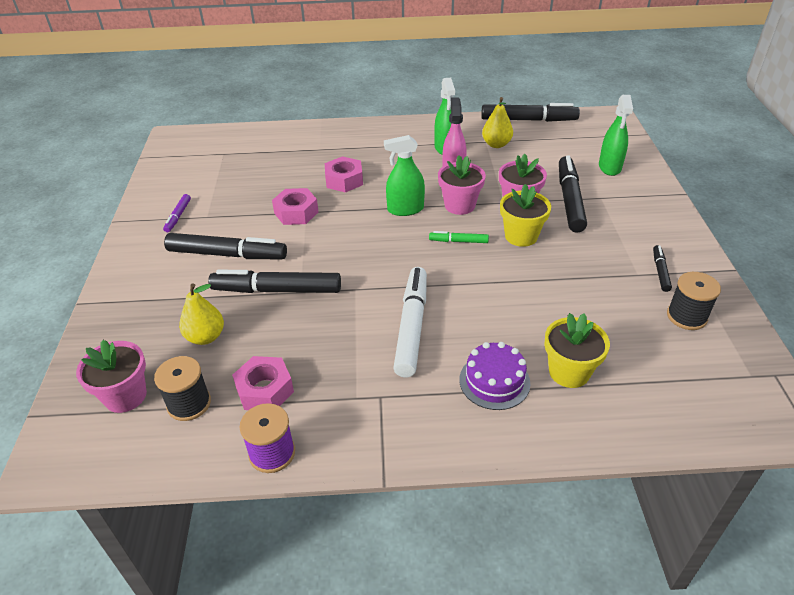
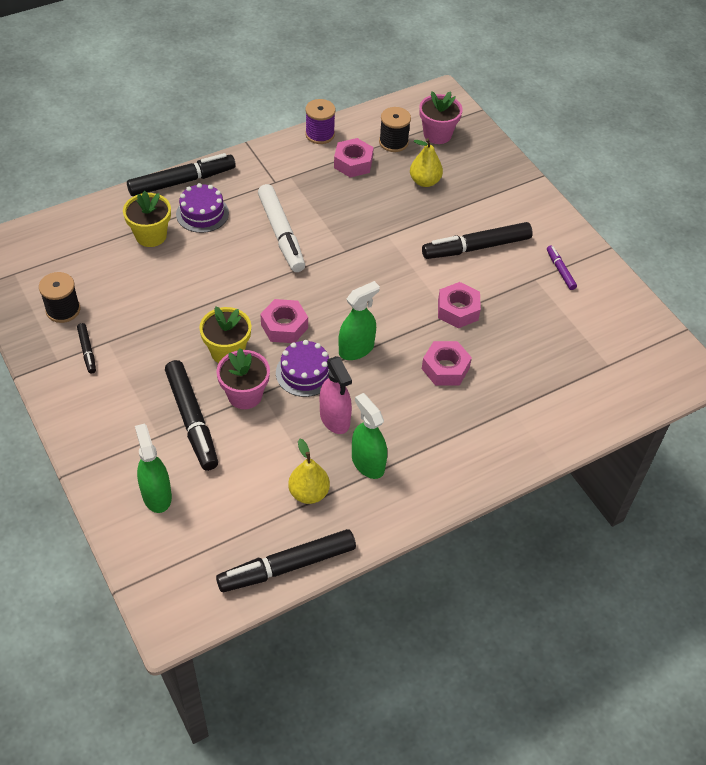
camera: 150 degrees right, 10 degrees up
black marker [208,270,341,293] -> black marker moved to [127,153,236,196]
green marker [429,231,489,243] -> pink nut [260,299,308,343]
pink flower pot [438,155,486,215] -> purple cake [276,340,329,397]

